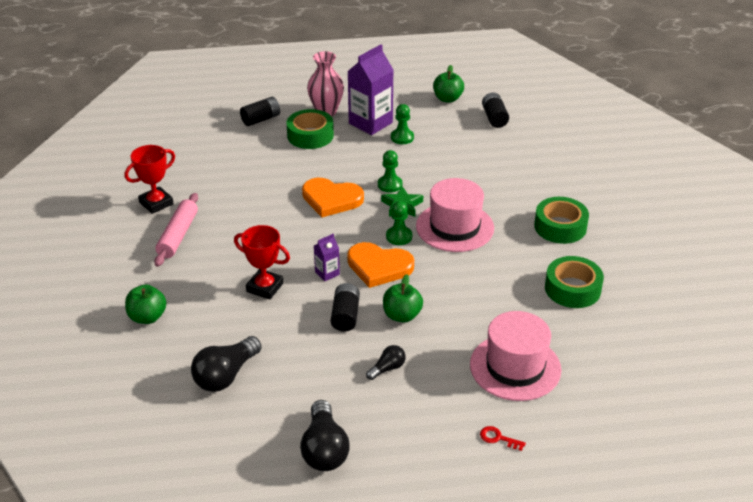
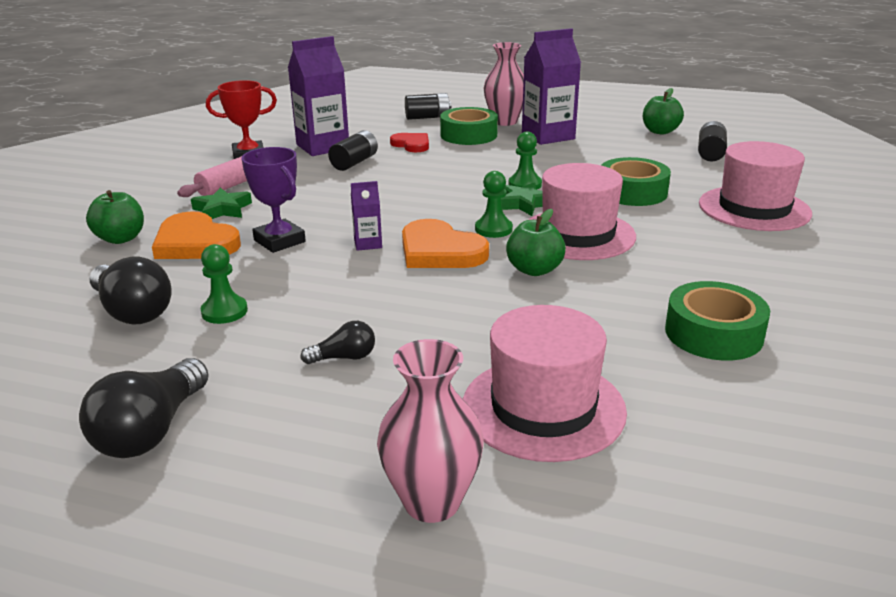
camera: 25 degrees right, 10 degrees down
black light bulb [191,336,262,392] -> black light bulb turned 105 degrees counterclockwise [89,257,172,325]
red trophy [234,225,290,299] -> purple trophy [241,147,306,253]
orange heart [302,178,364,217] -> orange heart moved to [152,211,241,259]
black battery [331,283,360,332] -> black battery moved to [328,130,378,171]
green apple [383,274,423,323] -> green apple moved to [506,209,566,276]
green pawn [391,104,414,144] -> green pawn moved to [201,244,248,324]
red key [480,426,526,451] -> pink vase [377,339,484,523]
green tape [534,197,589,244] -> green tape moved to [601,157,671,206]
none -> green star [191,188,252,219]
none -> purple carton [288,36,349,156]
none -> red heart [390,133,429,152]
none -> pink hat [699,141,812,231]

